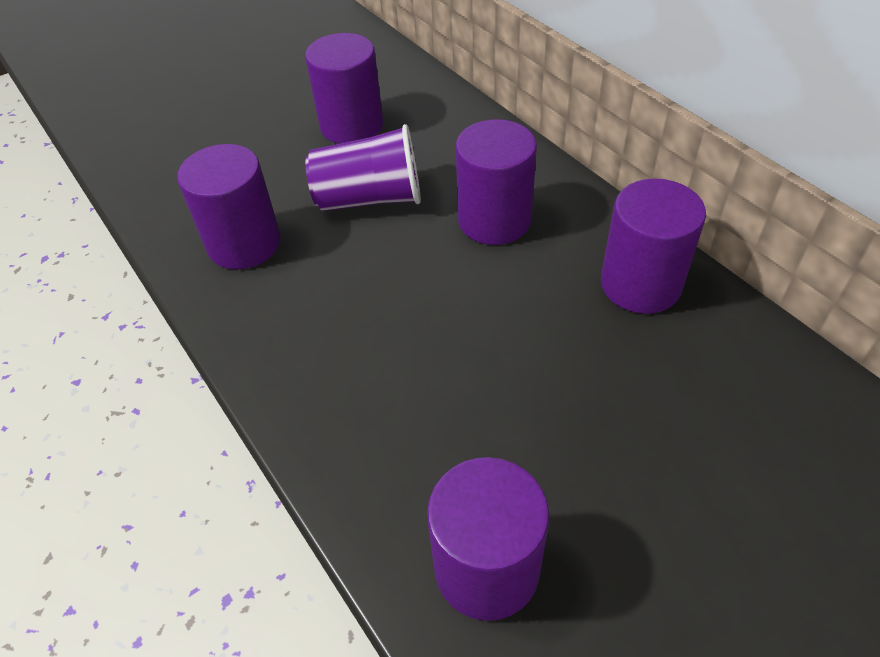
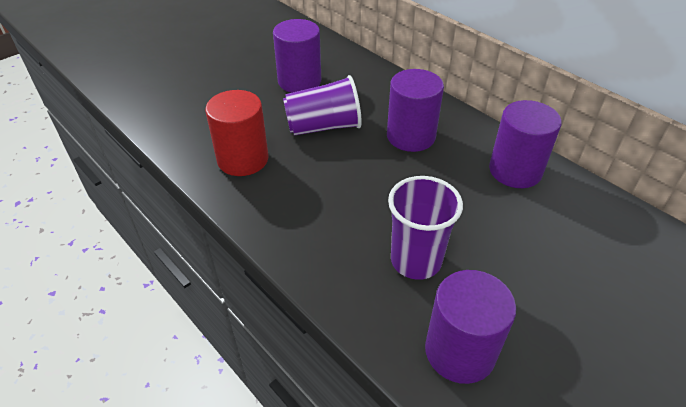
camera: 10 degrees left, 5 degrees down
purple cylinder [177,144,281,269] -> red cylinder [205,90,269,176]
none -> purple cup [388,176,463,280]

